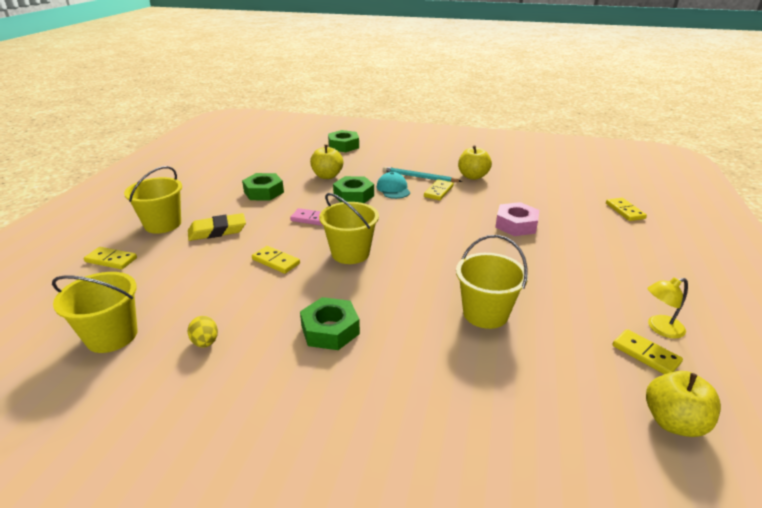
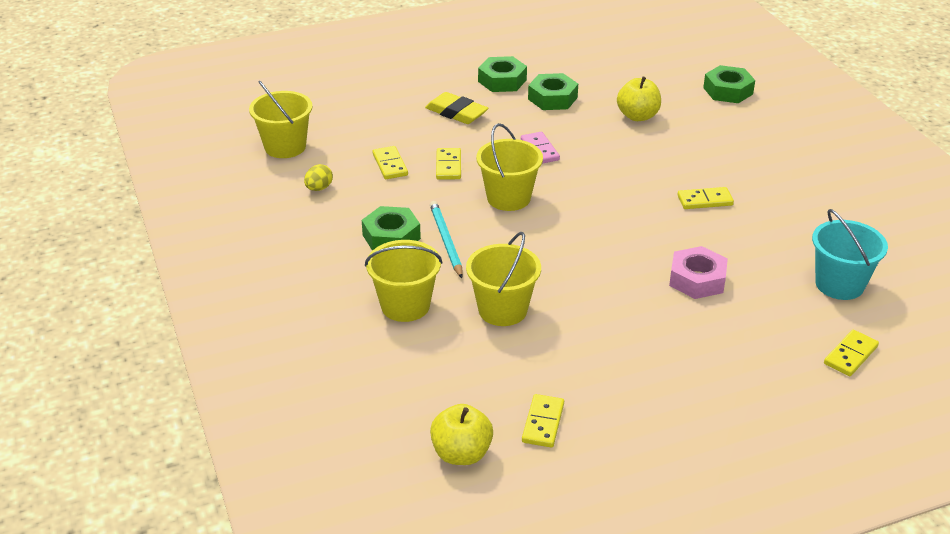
camera: 55 degrees right, 5 degrees up
yellow domino [84,247,137,269] -> yellow domino moved to [372,146,408,179]
yellow bucket [124,166,182,234] -> yellow bucket moved to [365,240,442,322]
green nut [333,176,374,203] -> green nut moved to [478,56,527,92]
turquoise cap [377,172,410,199] -> none
turquoise pencil [383,167,462,182] -> turquoise pencil moved to [430,201,463,278]
yellow apple [458,146,492,180] -> none
yellow lamp [647,277,688,339] -> none
none -> turquoise bucket [812,209,888,300]

